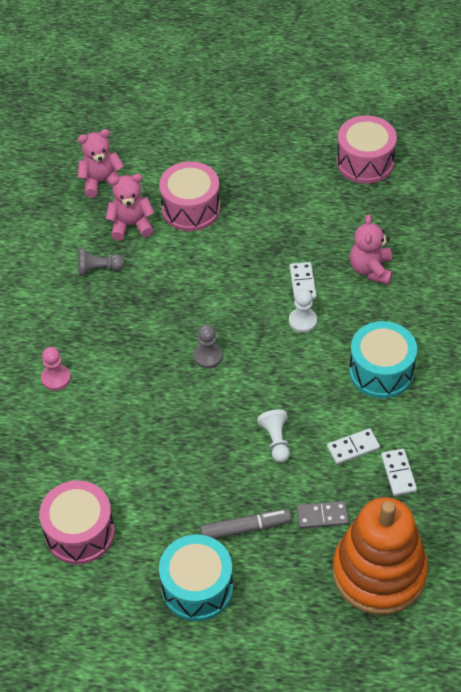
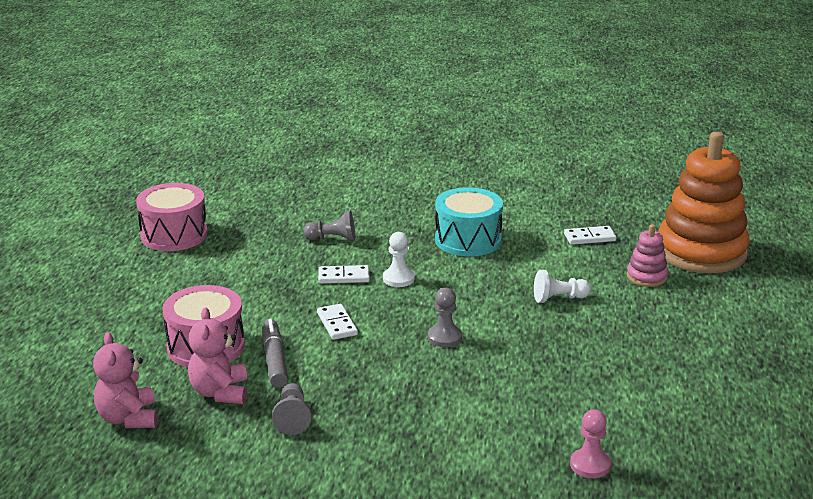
camera: 90 degrees left, 25 degrees down
pink drum [39,480,115,564] -> none
pink pawn [41,347,71,391] -> pink pawn moved to [570,409,611,478]
turquoise drum [159,535,233,621] -> none
grey marker [200,509,292,539] -> grey marker moved to [263,319,288,388]
grey domino [297,501,349,529] -> pink stacking toy [627,224,668,287]
white domino [327,428,380,465] -> white domino moved to [317,304,358,340]
pink teddy bear [350,214,392,284] -> grey pawn [303,211,355,241]

